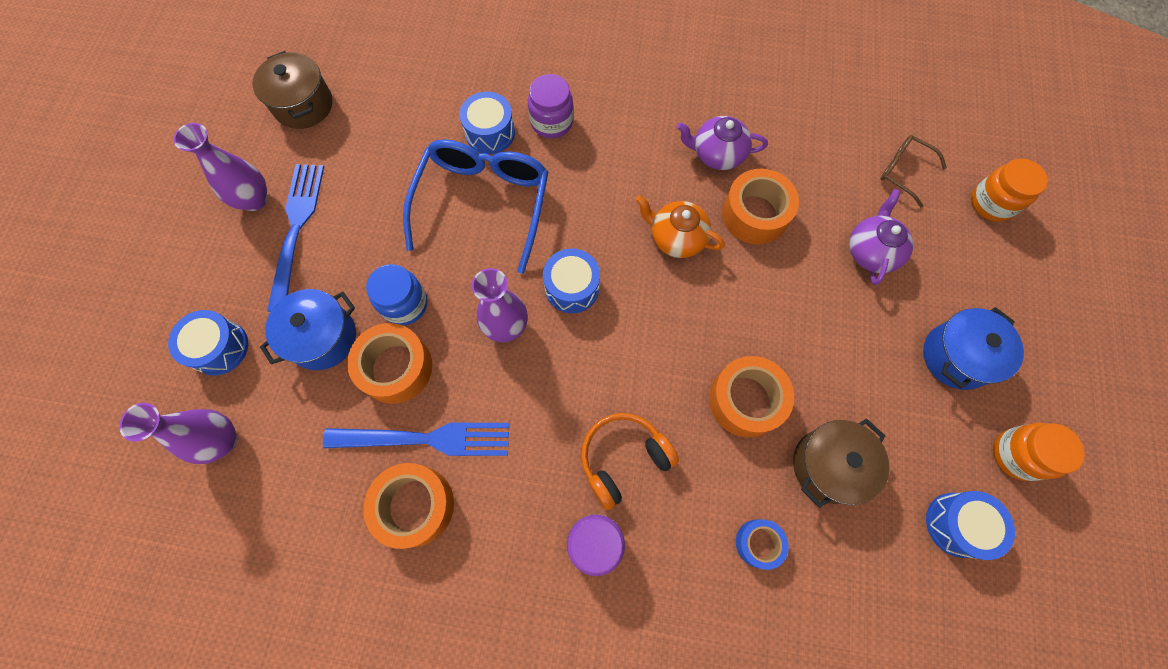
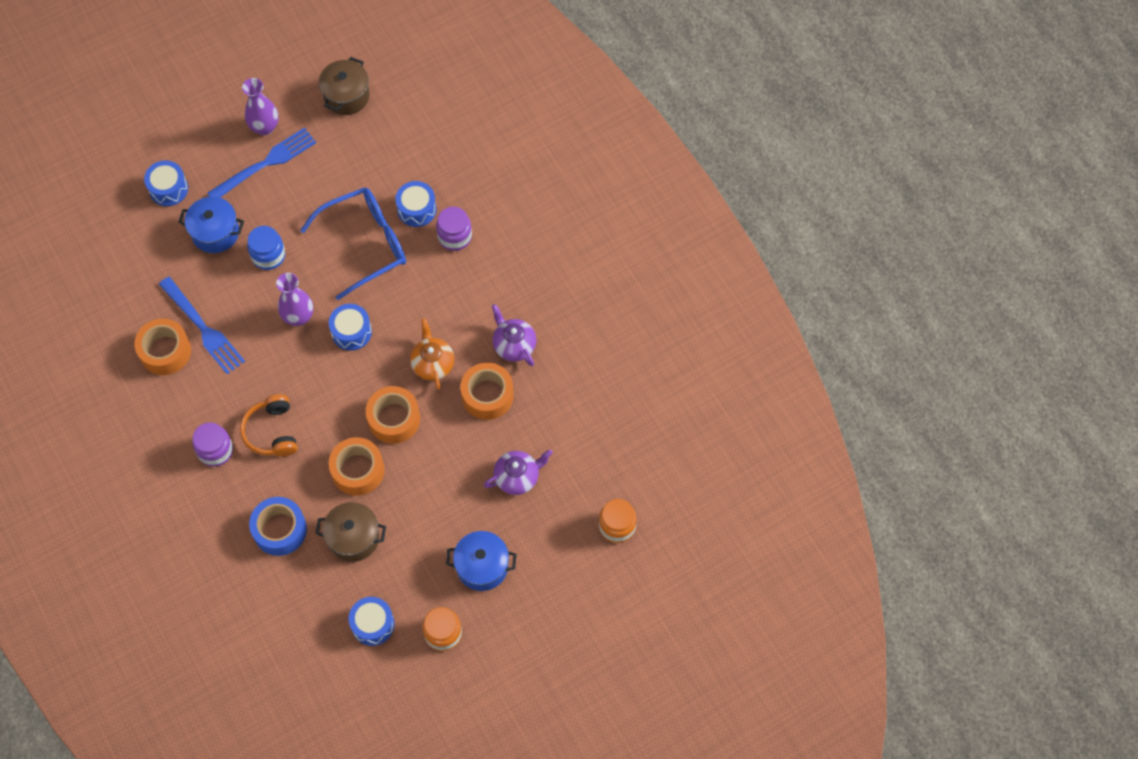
camera: 50 degrees right, 5 degrees down
purple vase [119,403,237,464] -> none
orange tape [347,323,432,404] -> orange tape moved to [366,386,420,444]
orange headphones [581,413,679,510] -> orange headphones turned 120 degrees counterclockwise [240,394,297,456]
blue tape [736,519,789,570] -> blue tape [249,497,307,556], size x1.73
brown glasses [880,135,947,207] -> none

